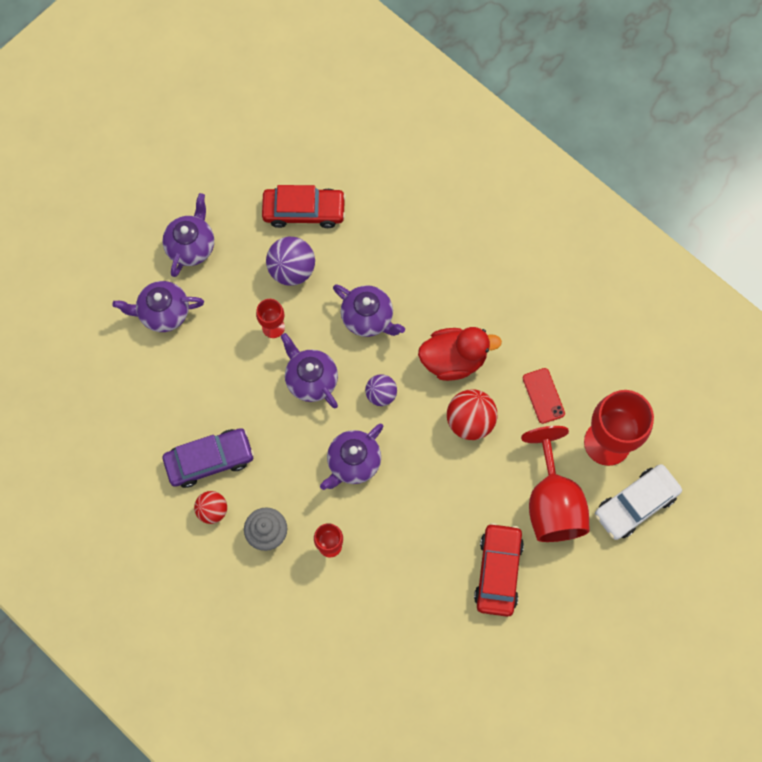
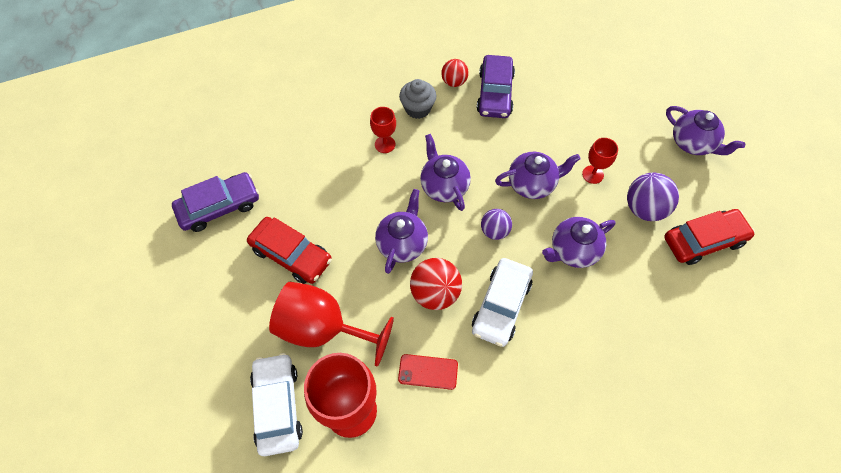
camera: 115 degrees right, 10 degrees down
purple teapot [112,281,204,332] -> purple teapot moved to [375,189,428,274]
red car [262,185,346,228] -> red car turned 135 degrees counterclockwise [664,209,755,265]
red duck [418,327,502,381] -> white car [472,258,533,347]
none -> purple car [172,172,259,232]

